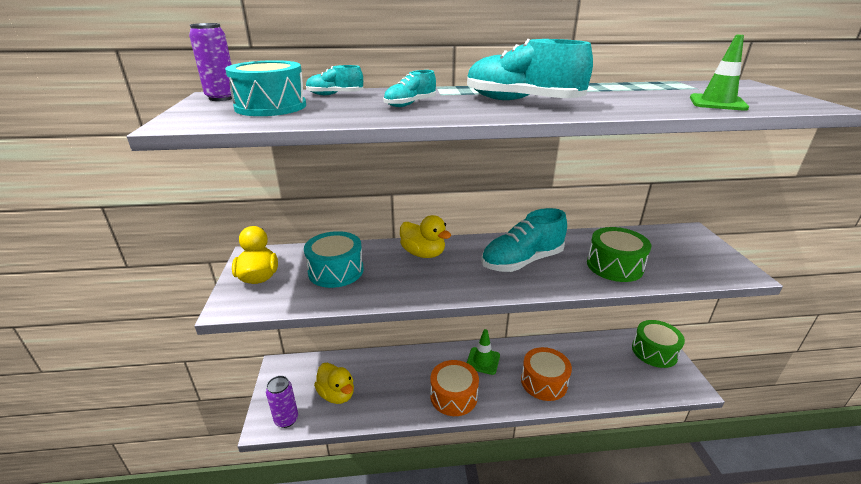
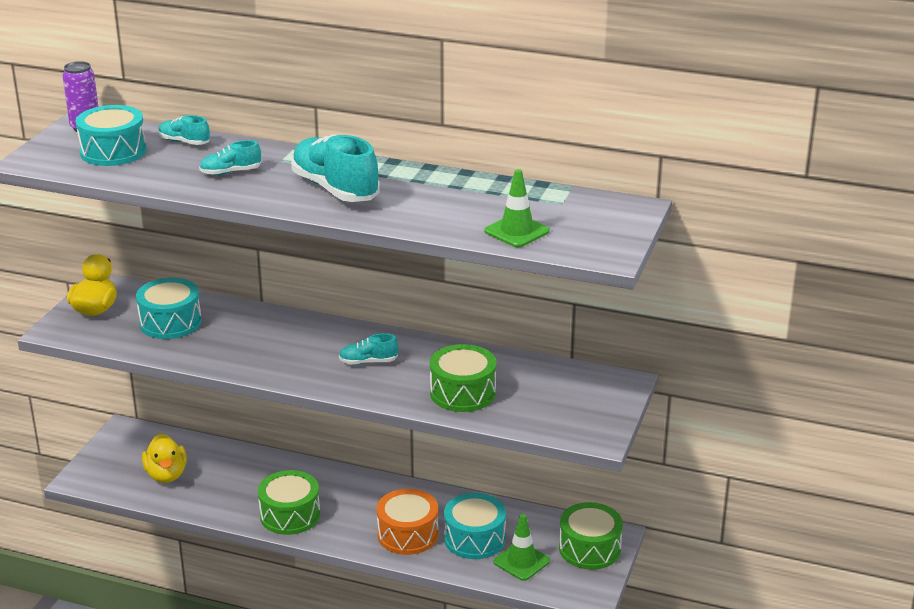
camera: 25 degrees right, 0 degrees up
purple can [266,376,298,428] -> none
yellow duck [400,215,451,258] -> none
orange drum [430,360,479,416] -> green drum [258,470,320,535]
green traffic cone [467,329,500,375] -> green traffic cone moved to [494,514,550,581]
turquoise shoe [481,208,567,272] -> turquoise shoe [339,333,398,365], size x0.50
none -> turquoise drum [444,493,506,559]

